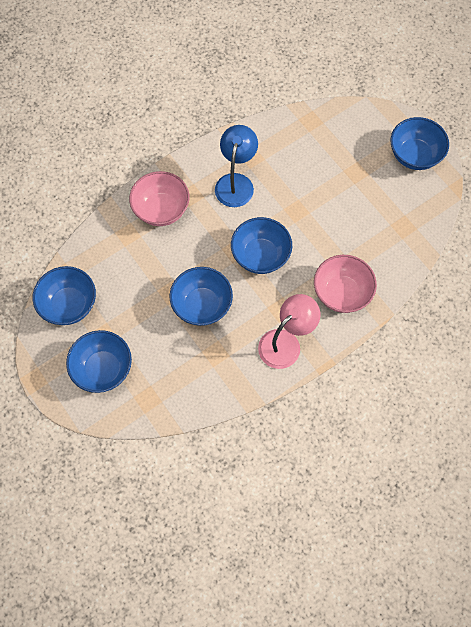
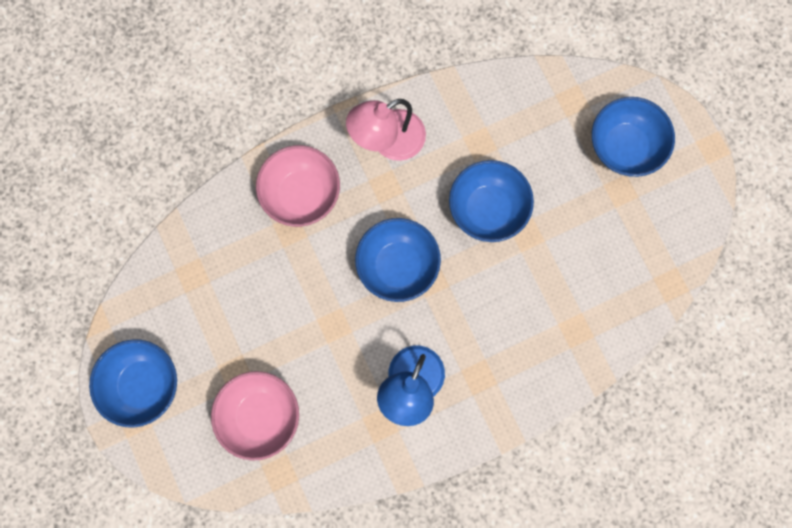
camera: 170 degrees left, 10 degrees up
blue bowl [33,266,96,325] -> none
pink bowl [129,171,189,226] -> pink bowl moved to [211,371,299,461]

